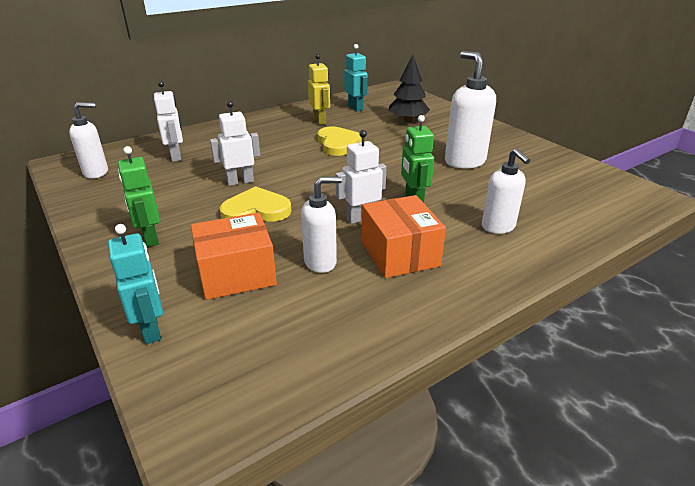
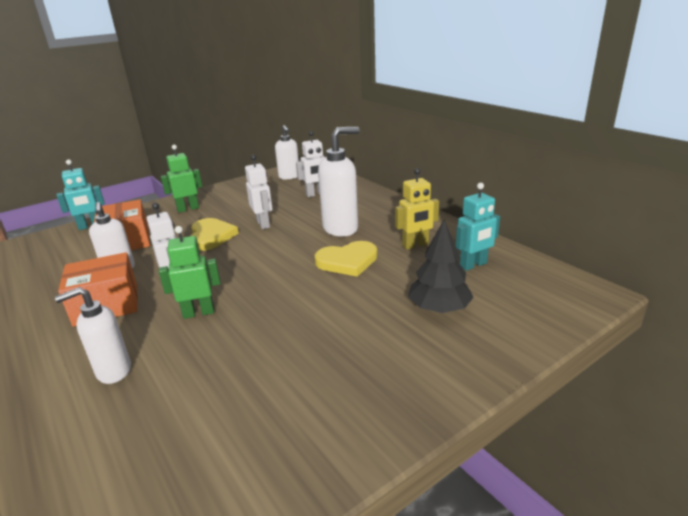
camera: 90 degrees right, 5 degrees down
white soap dispenser [445,51,496,168] -> white soap dispenser moved to [318,127,360,237]

